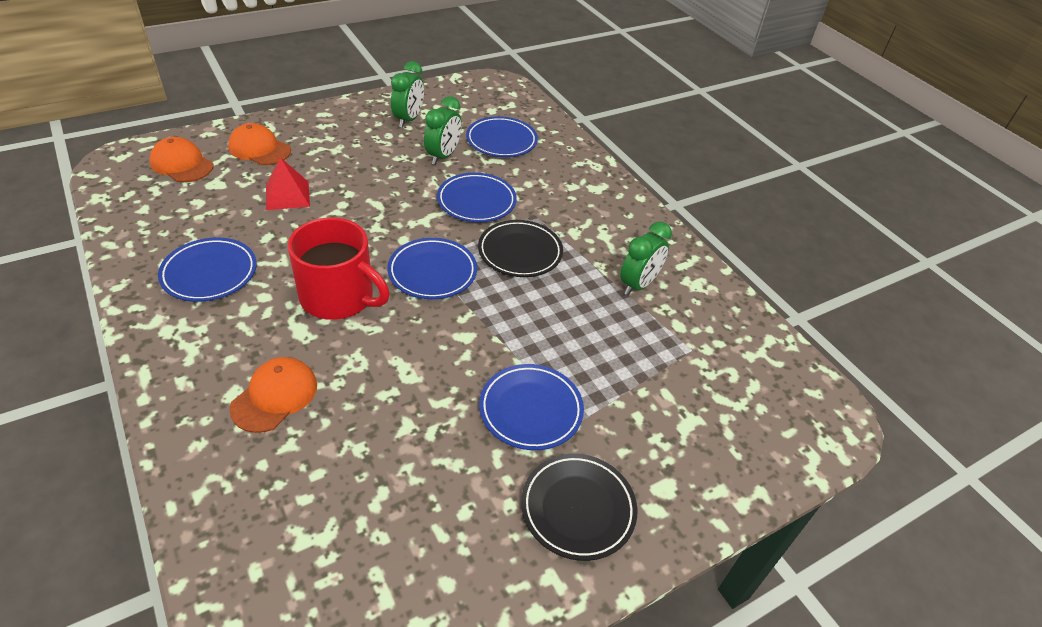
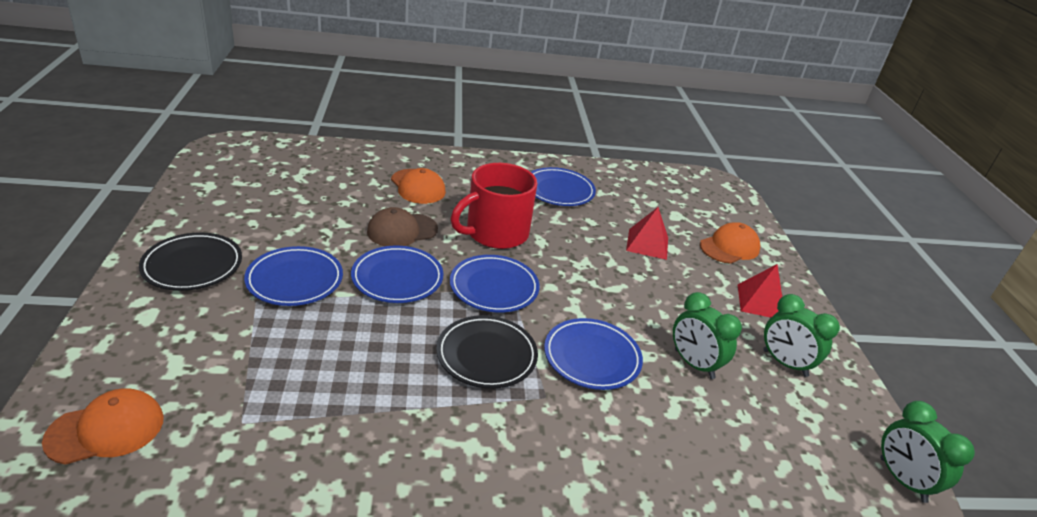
camera: 115 degrees right, 10 degrees down
orange cap [149,137,213,182] -> orange cap moved to [42,388,164,465]
blue plate [466,116,538,157] -> blue plate moved to [351,246,443,303]
green clock [620,221,672,295] -> green clock moved to [880,401,975,503]
none -> brown cap [367,207,438,246]
none -> red pyramid [738,264,782,318]

